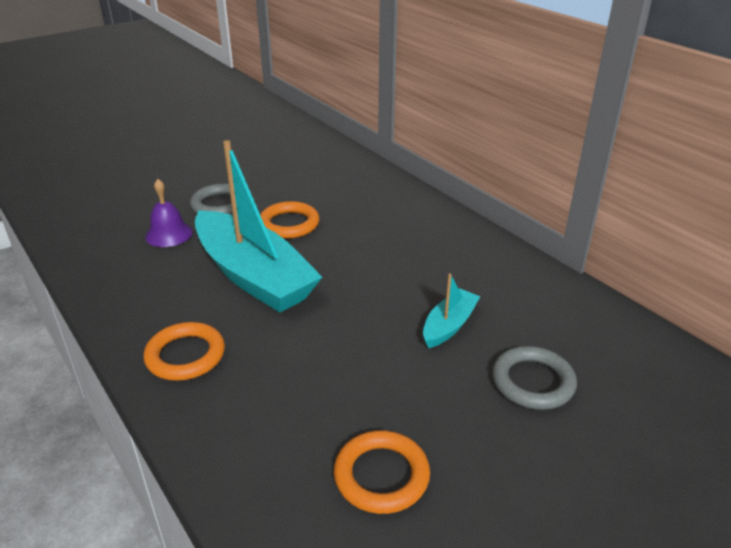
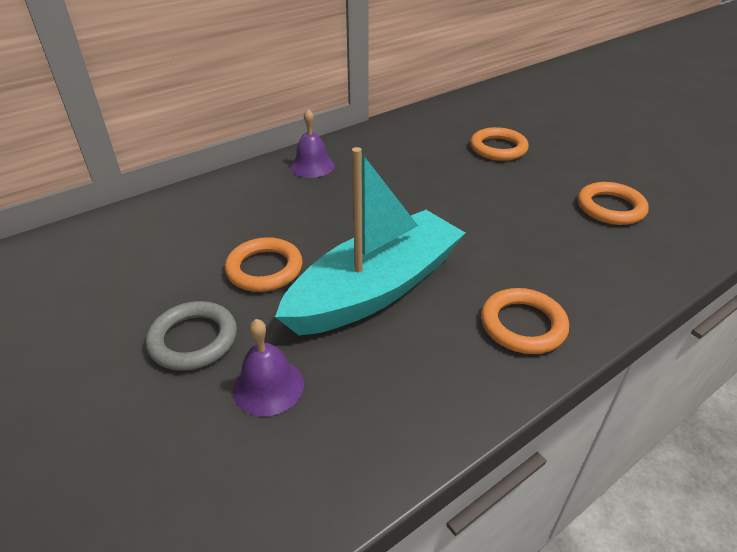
camera: 90 degrees left, 5 degrees up
turquoise boat [423,273,481,348] -> none
grey ring [492,346,577,410] -> orange ring [470,127,529,161]
none -> purple bell [290,109,335,178]

